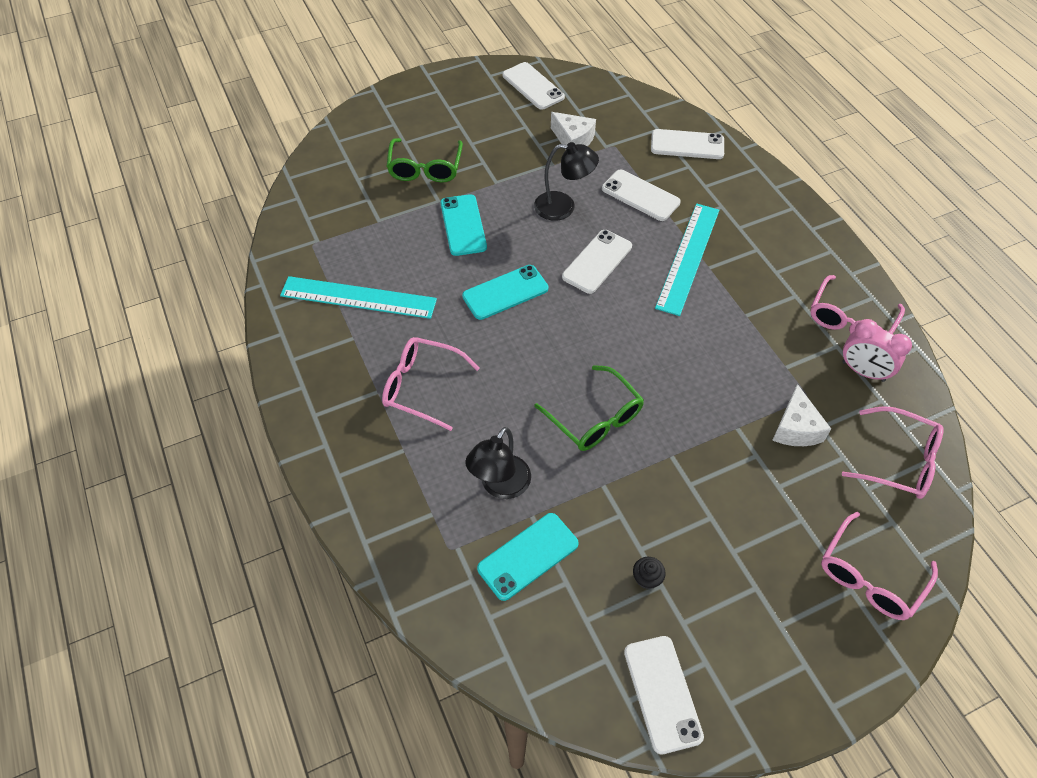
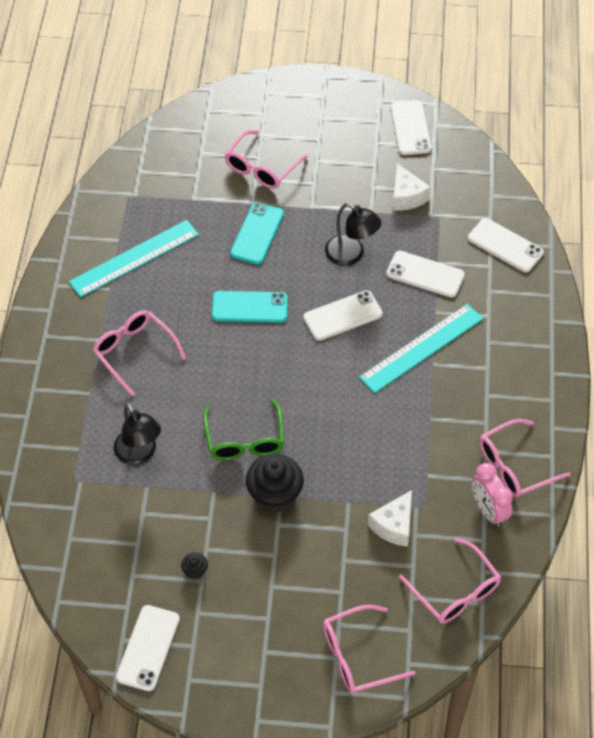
camera: 30 degrees right, 0 degrees up
turquoise ruler [280,276,437,319] -> turquoise ruler turned 75 degrees counterclockwise [69,220,199,297]
green glasses [386,138,463,182] -> pink glasses [224,130,308,189]
black lamp [465,427,531,499] -> black lamp turned 90 degrees counterclockwise [114,403,161,465]
turquoise phone [477,513,579,601] -> none
white phone [602,170,681,221] -> white phone turned 45 degrees counterclockwise [386,251,465,298]
none -> black cupcake [246,454,304,513]

